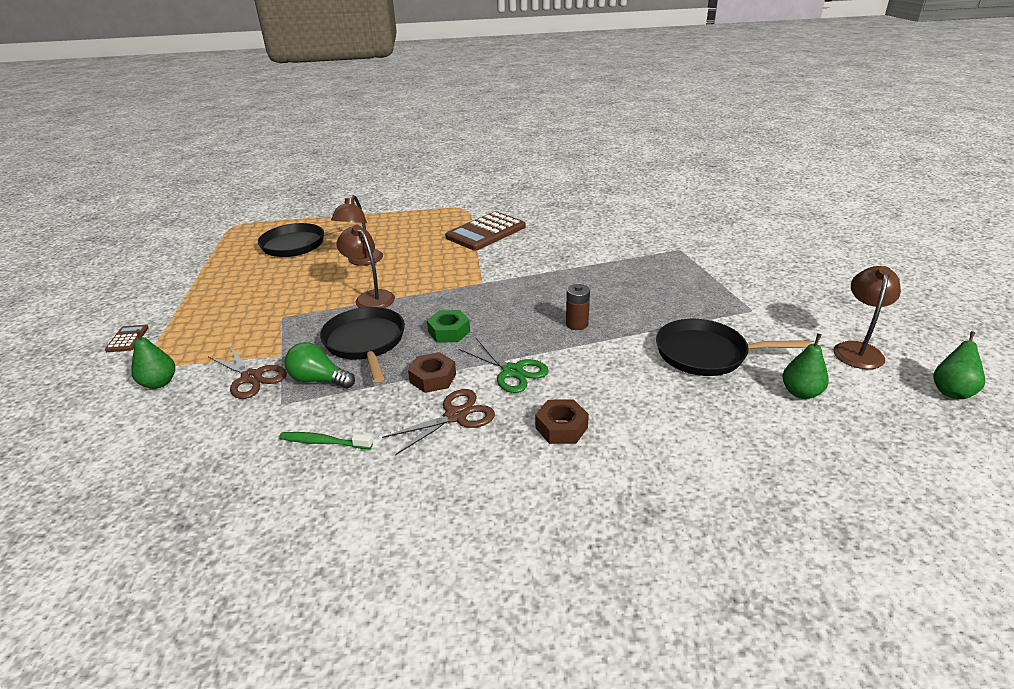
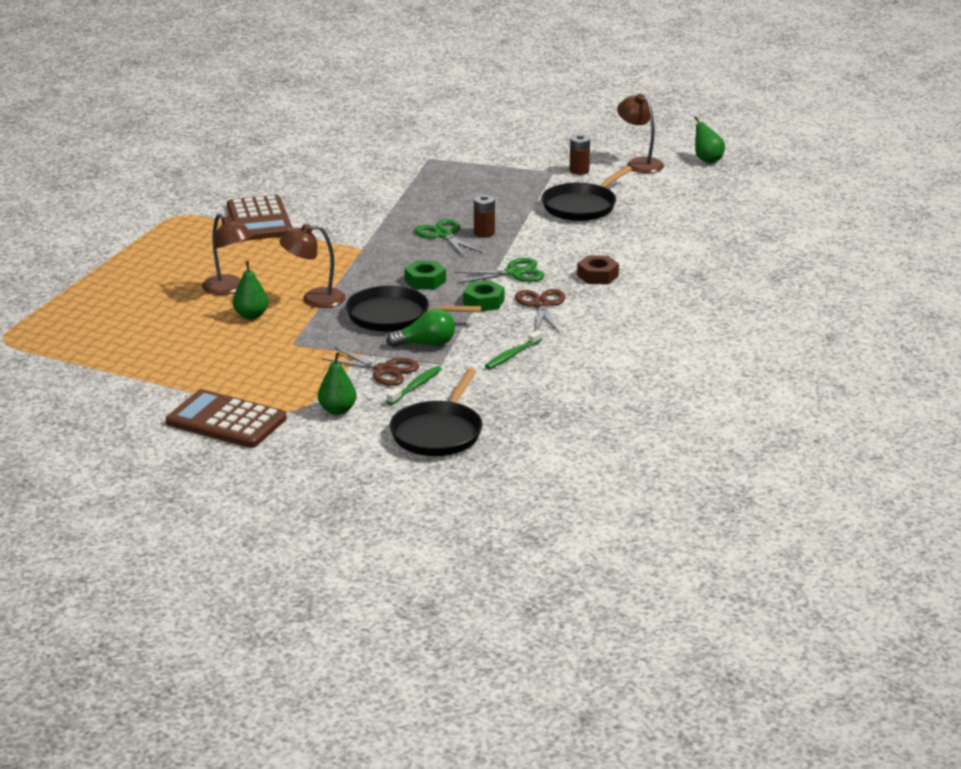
camera: 60 degrees left, 5 degrees down
brown calculator [105,325,149,352] -> brown calculator [166,389,286,448], size x2.20
brown scissors [208,346,287,399] -> brown scissors turned 45 degrees clockwise [322,347,419,386]
black pan [258,223,363,257] -> black pan moved to [390,368,483,456]
green light bulb [285,342,355,389] -> green light bulb turned 150 degrees counterclockwise [386,309,455,347]
brown nut [408,352,456,393] -> green nut [463,280,504,311]
green pear [782,333,829,399] -> green pear moved to [233,261,268,319]
none -> green toothbrush [387,366,442,405]
none -> green scissors [414,219,483,256]
none -> brown battery [570,134,590,175]

